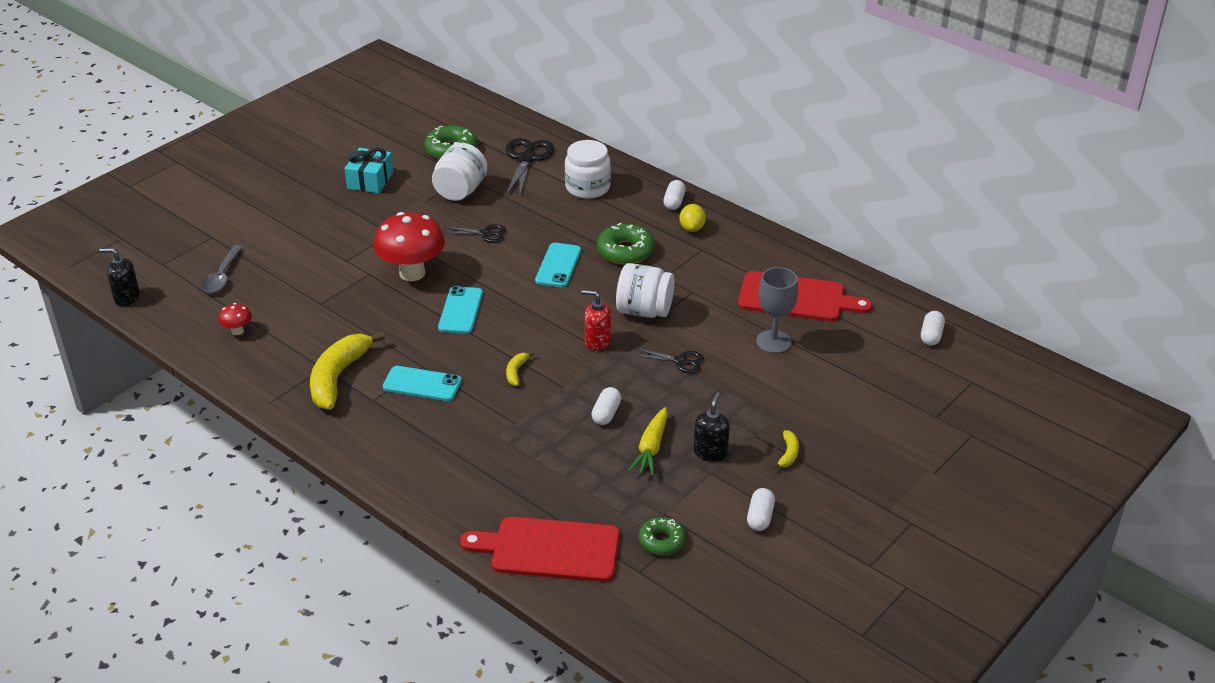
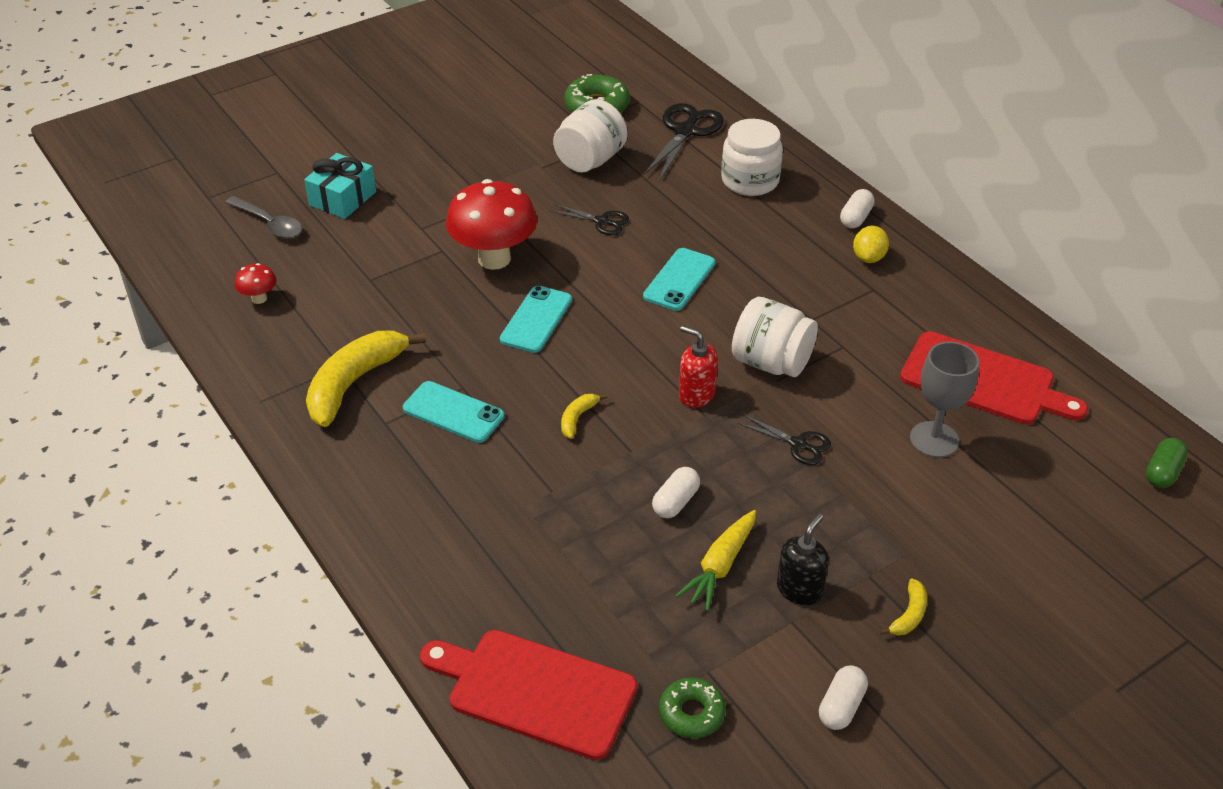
camera: 15 degrees right, 5 degrees up
black soap dispenser [99,248,140,306] -> none
grey spoon [202,245,243,293] -> grey spoon turned 75 degrees counterclockwise [225,196,302,238]
turquoise gift [345,147,393,193] -> turquoise gift moved to [304,153,376,219]
green donut [597,223,655,265] -> none
white capsule [921,311,945,346] -> green capsule [1146,438,1188,488]

